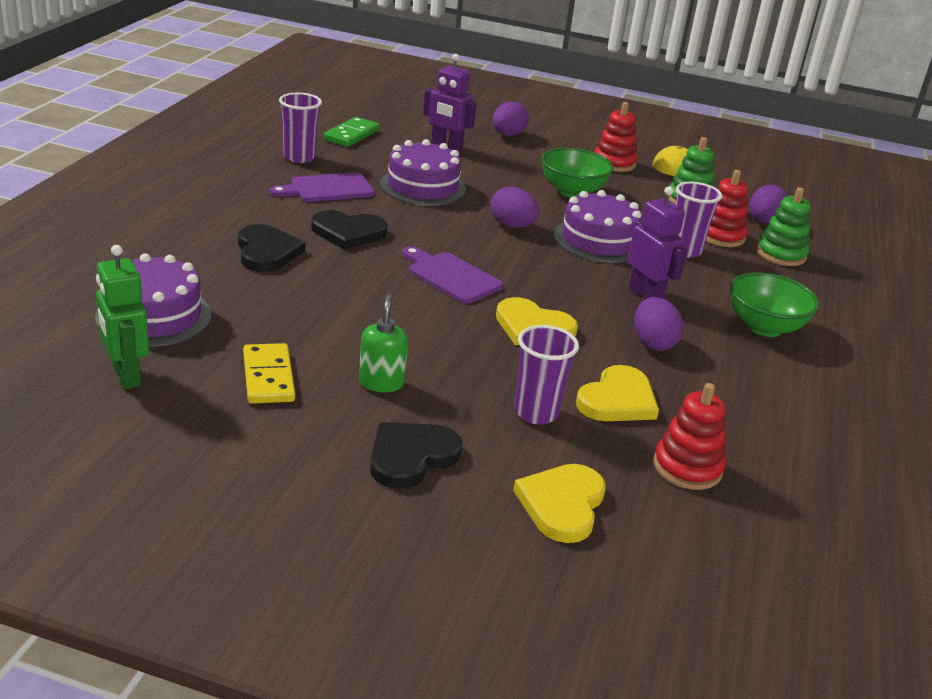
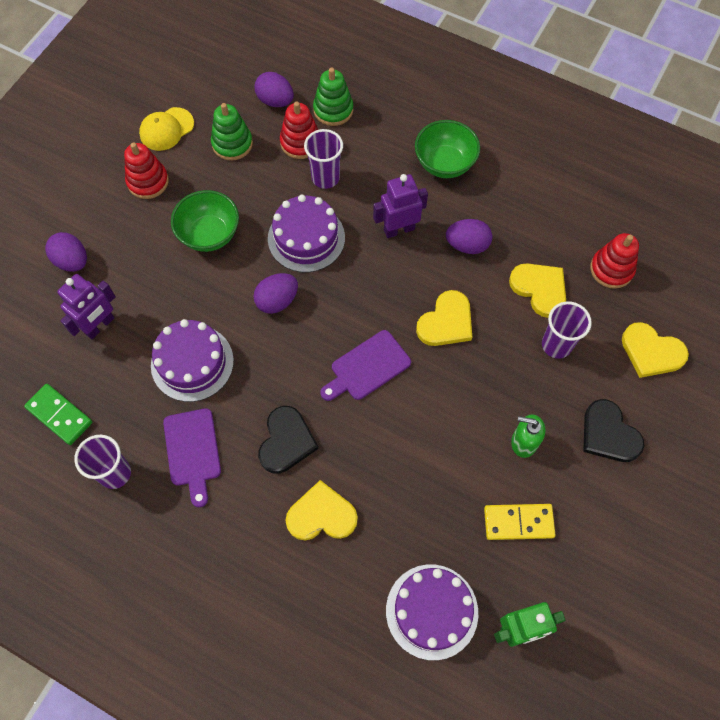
camera: 75 degrees left, 35 degrees up
black heart [238,224,306,272] -> yellow heart [285,480,358,540]

